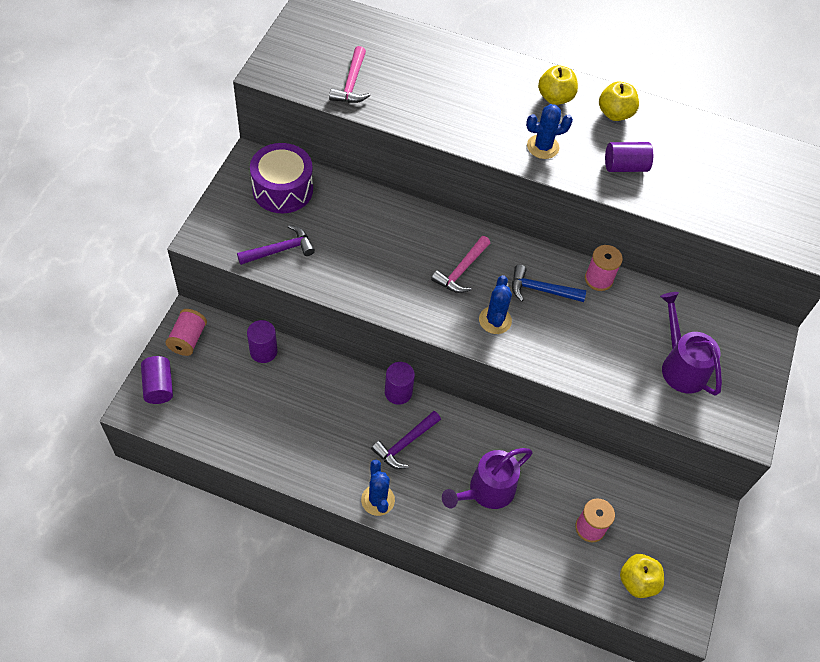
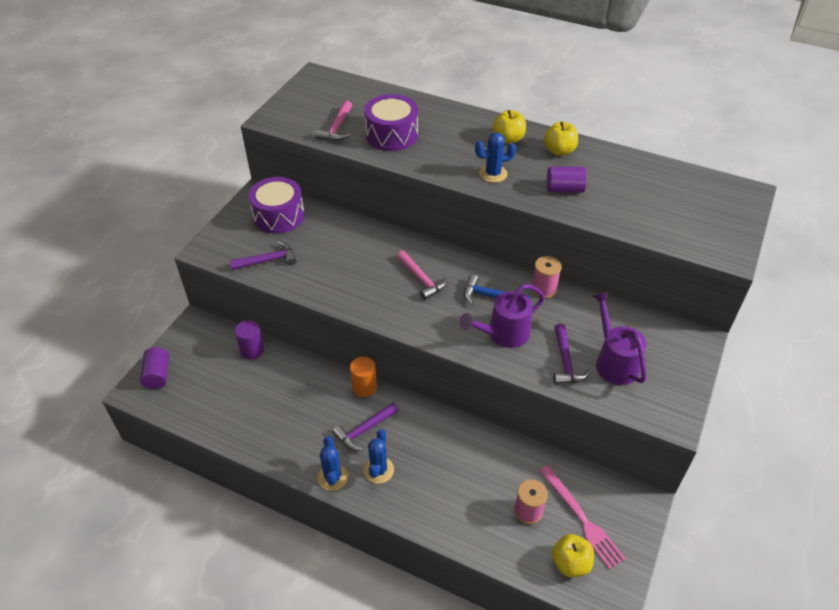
camera: 10 degrees right, 10 degrees down
pink spool [165,309,207,356] -> none
purple cylinder [385,362,415,405] -> orange cylinder [350,357,377,397]
pink hammer [431,236,490,293] -> pink hammer turned 75 degrees counterclockwise [397,251,447,300]
purple watering can [442,448,532,509] -> purple watering can moved to [459,284,545,348]
blue cactus [479,275,512,334] -> blue cactus moved to [363,429,394,484]
none -> purple drum [364,94,418,151]
none -> pink fork [539,465,626,570]
none -> purple hammer [553,324,591,385]

